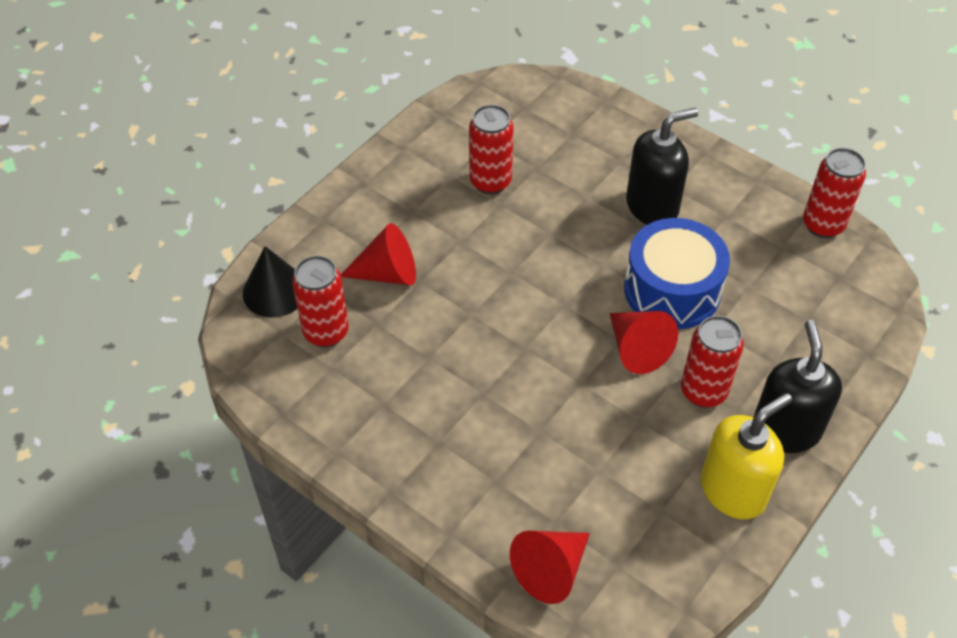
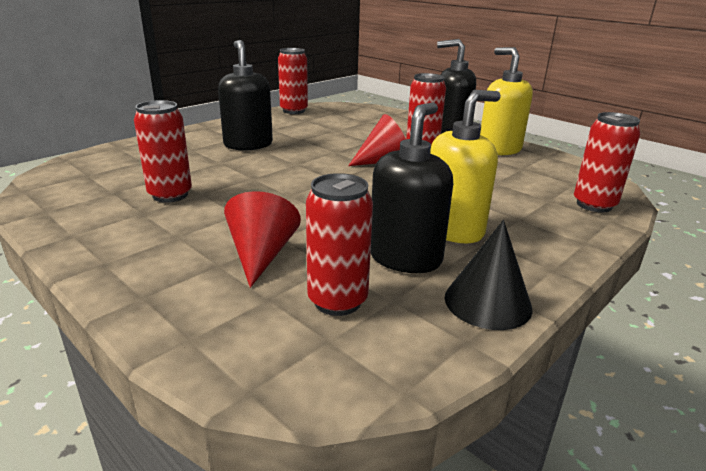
camera: 85 degrees left, 25 degrees down
black cone [243,246,297,318] -> black cone moved to [444,220,533,330]
red cone [510,531,590,604] -> red can [574,112,640,213]
blue drum [624,218,730,329] -> none
none -> black soap dispenser [371,102,453,273]
none -> yellow soap dispenser [430,90,501,243]

